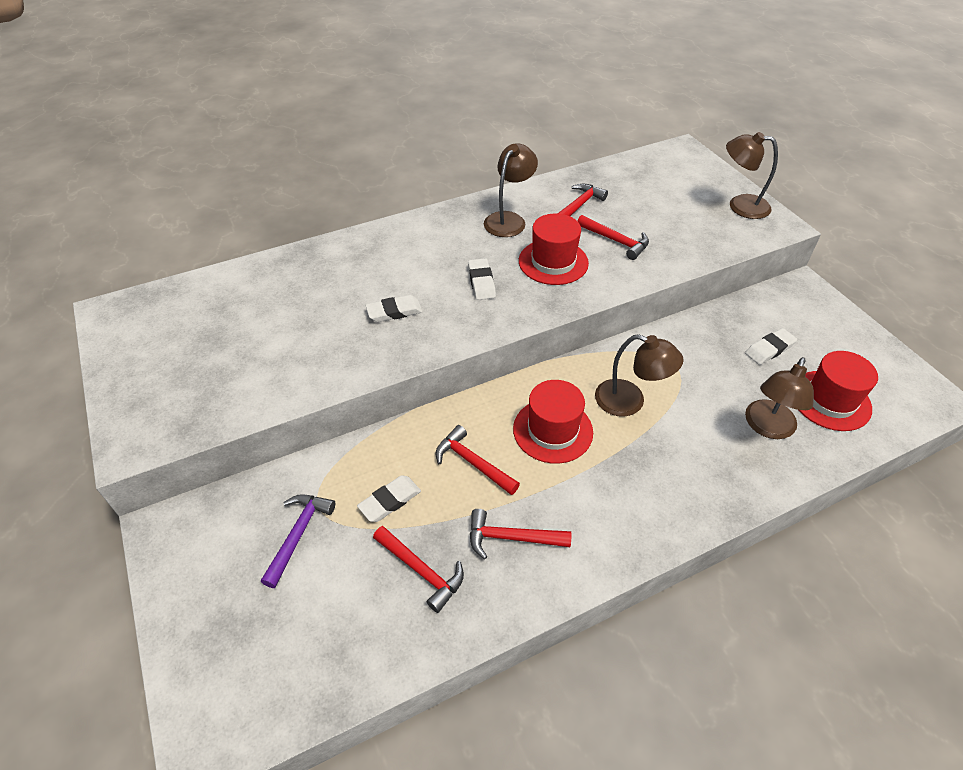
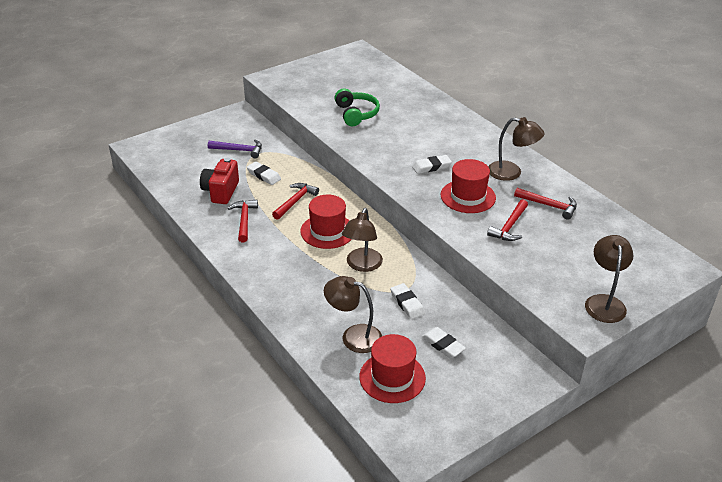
camera: 80 degrees right, 10 degrees down
white eraser [365,295,423,322] -> white eraser moved to [390,283,425,319]
red hammer [373,526,464,613] -> red camera [200,158,239,204]
none -> green headphones [335,89,380,126]

